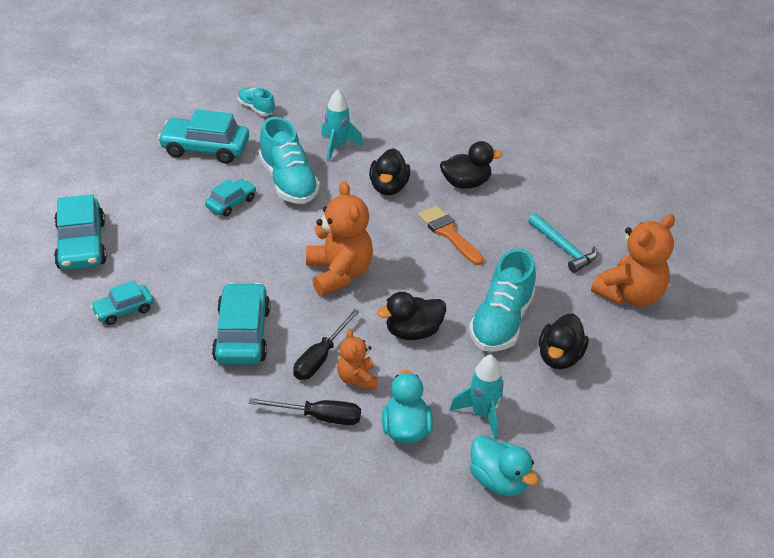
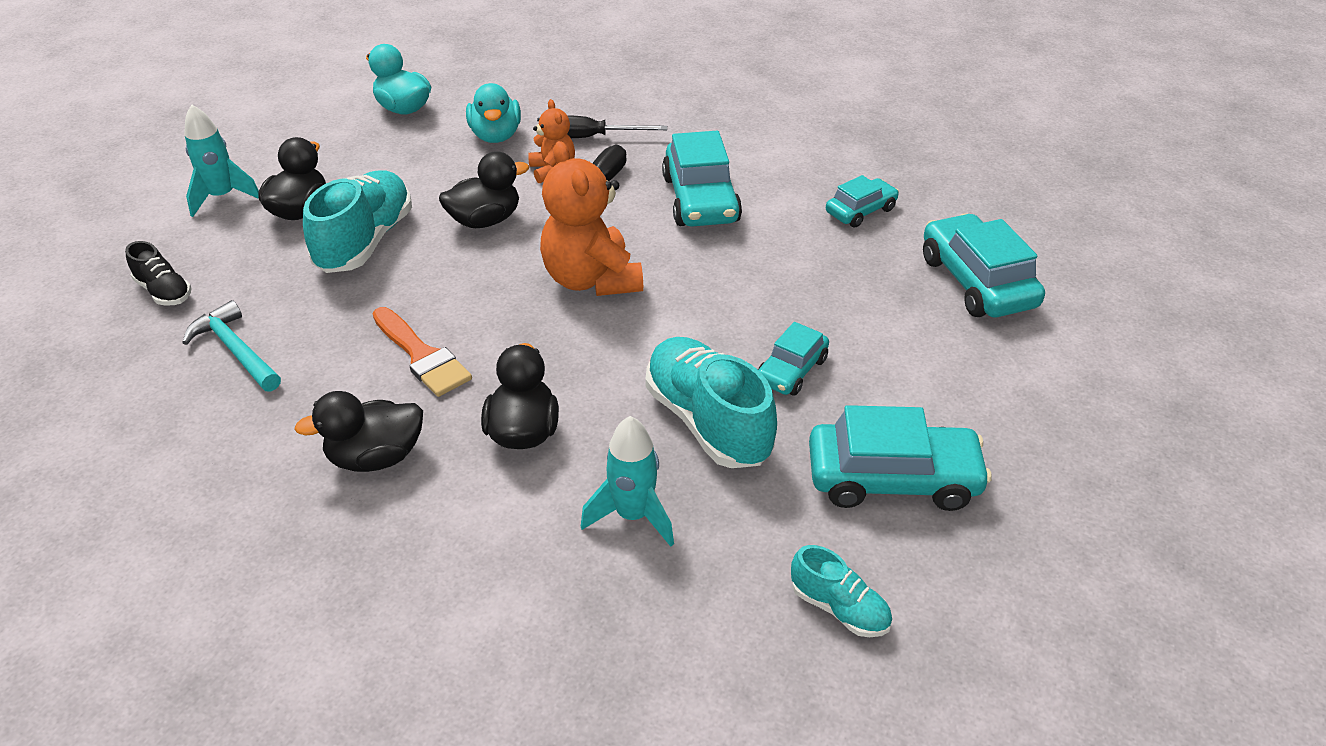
camera: 175 degrees right, 0 degrees up
turquoise rocket [449,355,504,439] -> turquoise rocket moved to [184,104,259,217]
orange teddy bear [591,214,675,307] -> black shoe [125,241,191,305]

